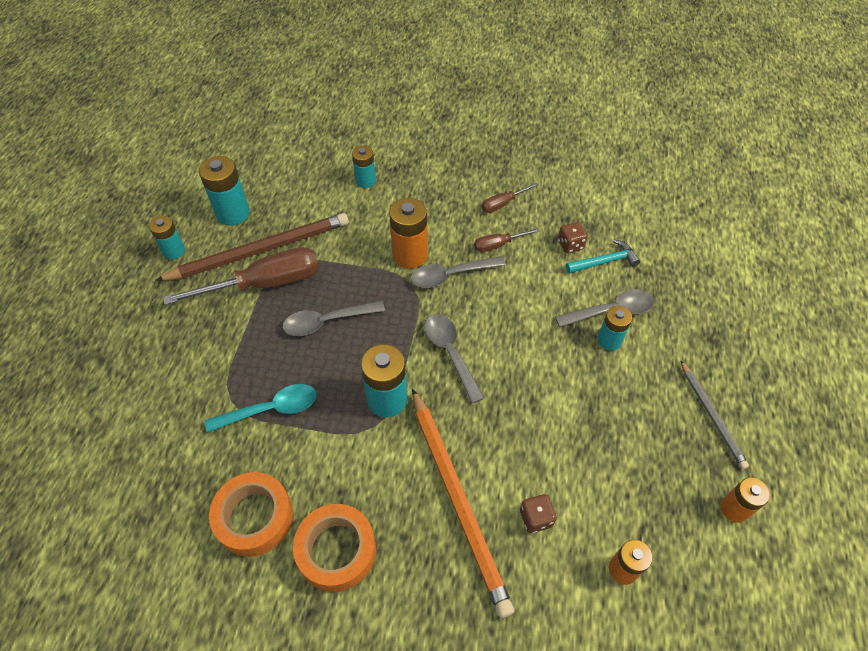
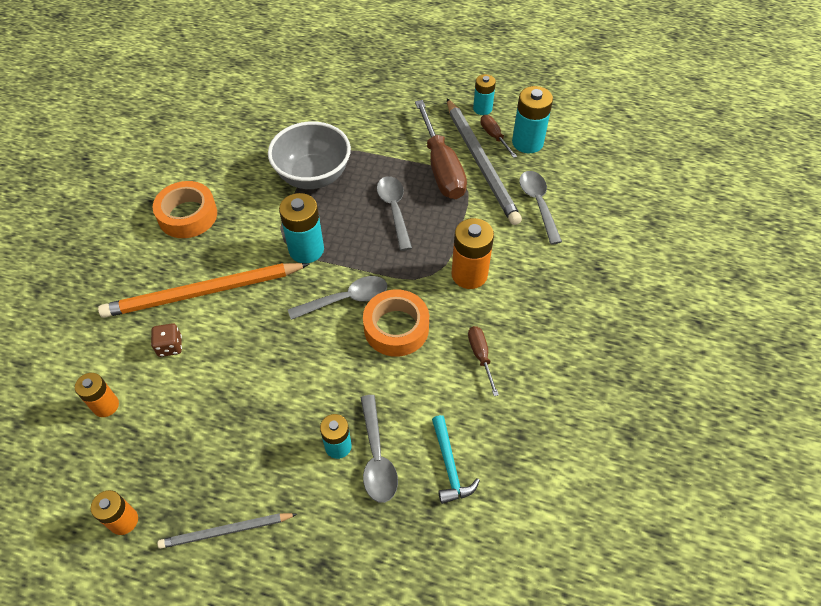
camera: 95 degrees right, 0 degrees up
brown pencil [155,213,349,281] -> grey pencil [447,98,522,225]
turquoise spoon [205,384,317,433] -> grey bowl [268,121,351,189]
orange tape [209,472,293,557] -> orange tape moved to [363,289,429,357]
turquoise battery [352,146,376,188] -> none
grey spoon [410,256,506,288] -> grey spoon moved to [519,171,562,245]
brown screwdriver [482,182,538,213] -> brown screwdriver moved to [480,115,517,158]
brown dice [558,222,588,253] -> none

